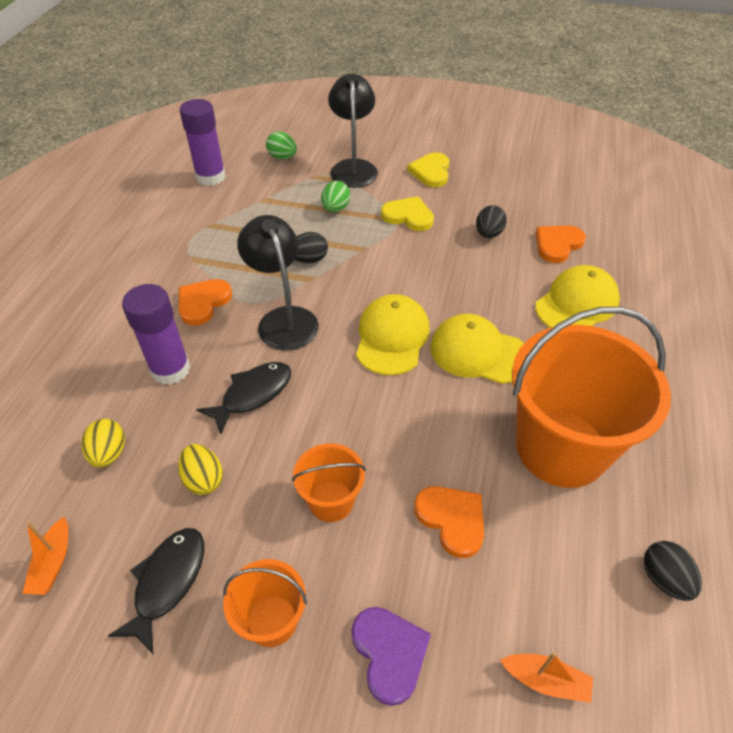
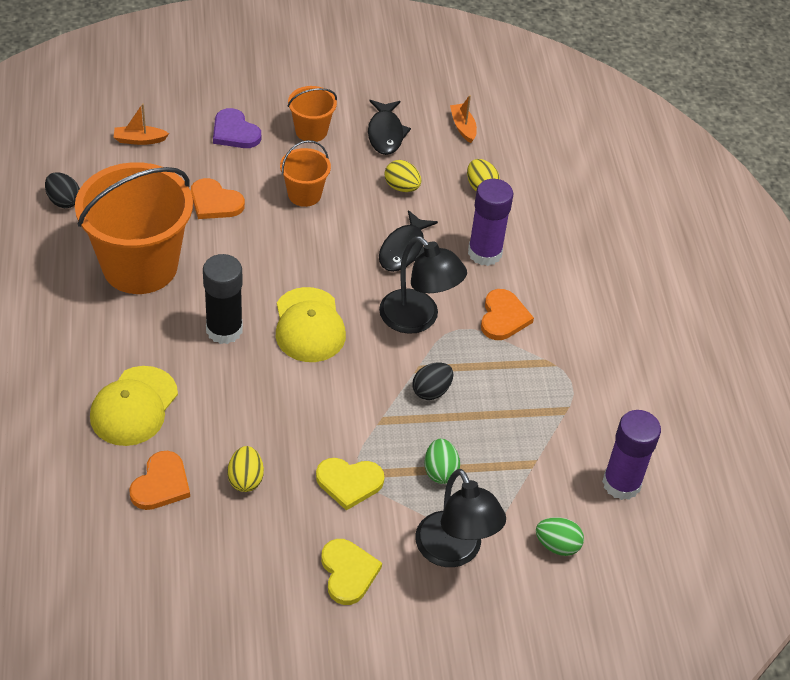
camera: 155 degrees right, 0 degrees up
yellow cap [430,314,524,384] -> black glue stick [203,254,243,344]
black egg [476,205,507,238] -> yellow egg [227,446,264,492]

